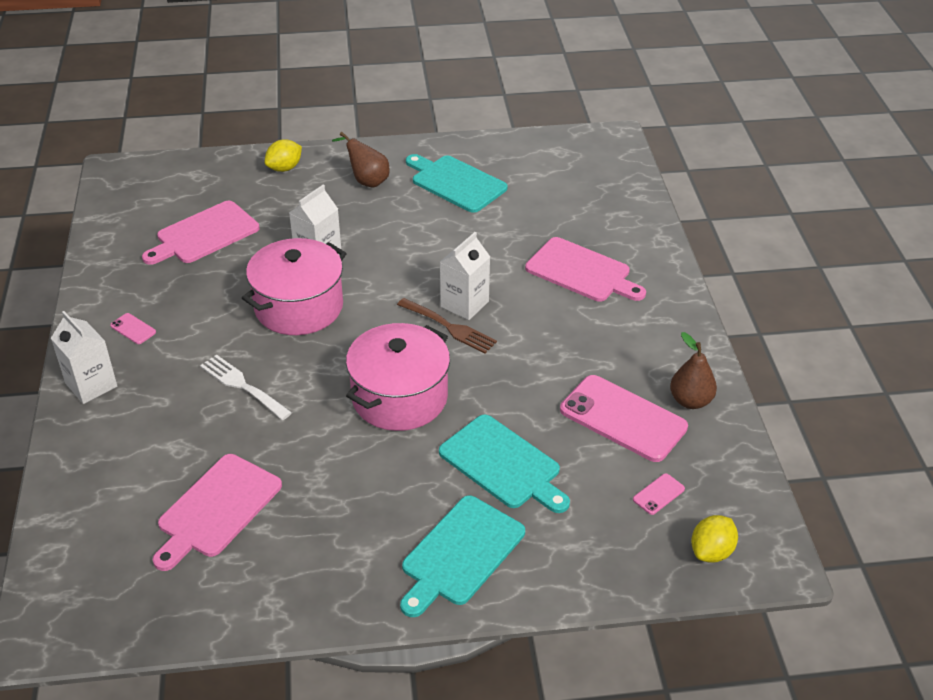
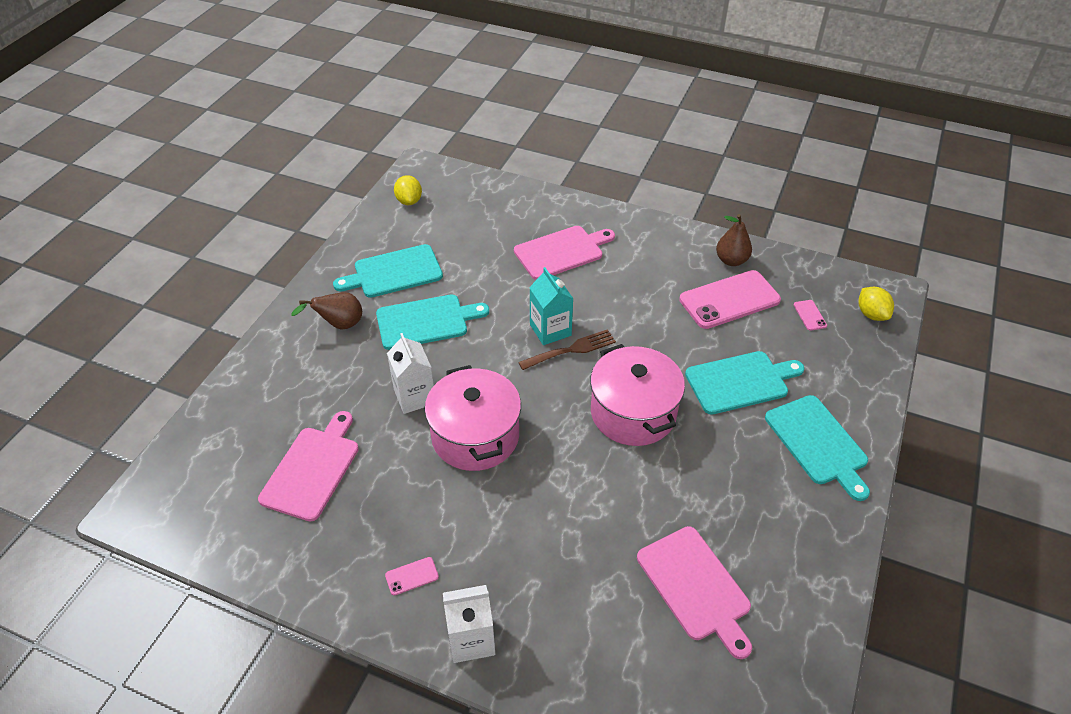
camera: 60 degrees left, 5 degrees up
pink cutting board [142,201,260,265] -> pink cutting board turned 150 degrees counterclockwise [258,411,359,522]
white fork [200,355,292,420] -> none
yellow lemon [265,139,302,172] -> yellow lemon moved to [394,175,422,205]
white carton [440,232,490,320] -> turquoise carton [529,267,573,345]
none -> turquoise cutting board [376,294,489,350]

